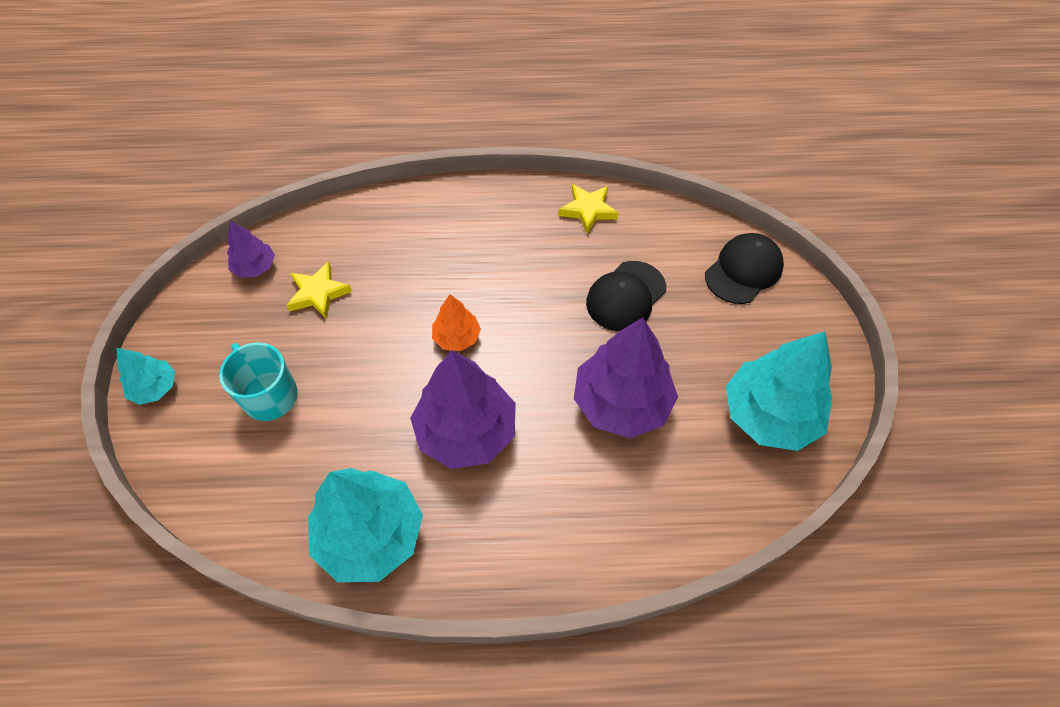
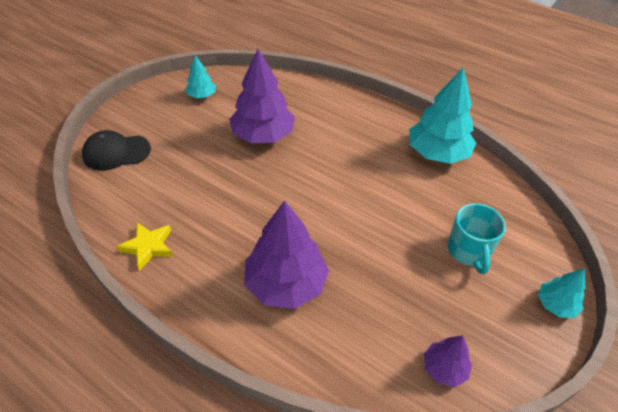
camera: 145 degrees left, 10 degrees down
yellow star [287,261,352,319] -> none
purple tree [410,350,516,469] -> purple tree moved to [244,200,329,309]
orange tree [432,294,481,351] -> none
black cap [586,261,666,331] -> none
turquoise tree [726,331,832,451] -> turquoise tree [185,55,216,98], size x0.51

